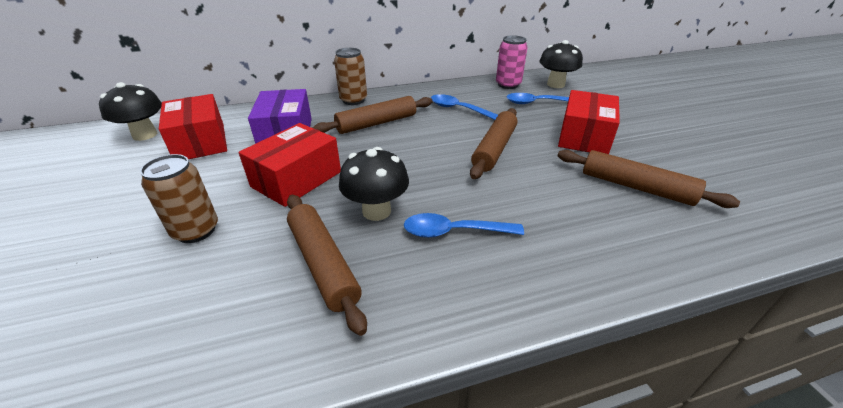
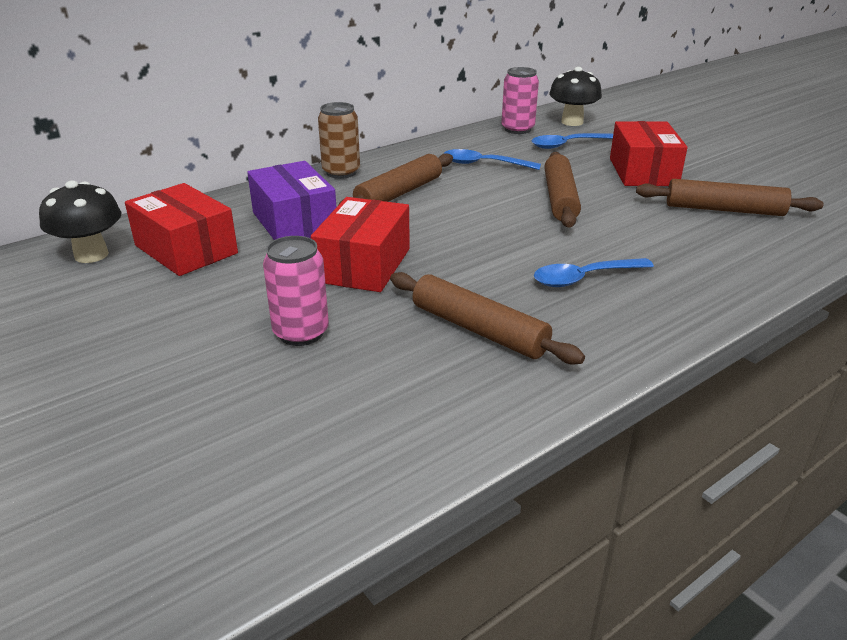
camera: 20 degrees left, 5 degrees down
brown can [140,154,218,243] -> pink can [263,236,329,346]
black mushroom [339,147,409,221] -> none

